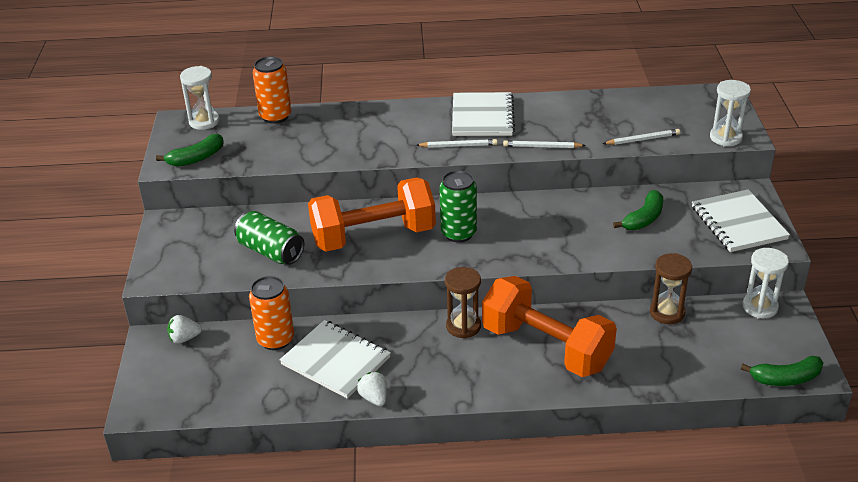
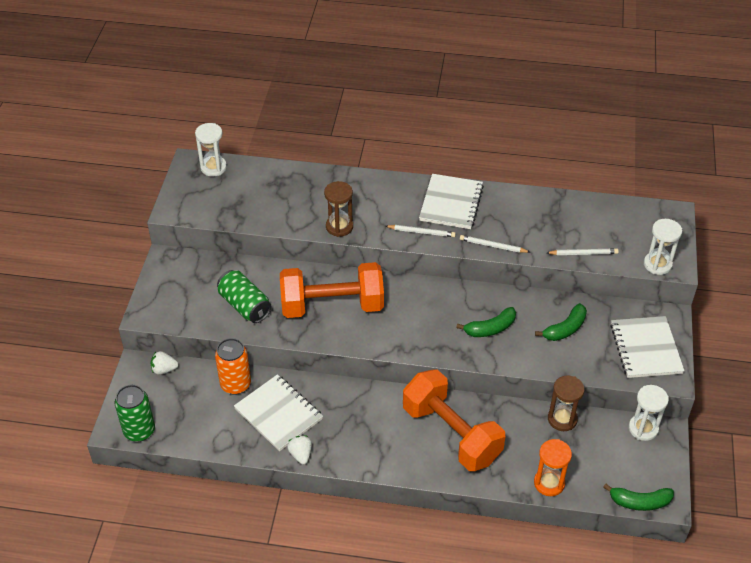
camera: 10 degrees right, 10 degrees up
green banana [156,134,224,167] -> green banana moved to [456,307,516,337]
orange can [253,57,291,124] -> none
green can [439,170,477,242] -> green can moved to [115,385,155,442]
brown hourglass [445,267,481,339] -> brown hourglass moved to [324,181,353,237]
none -> orange hourglass [534,439,572,496]

